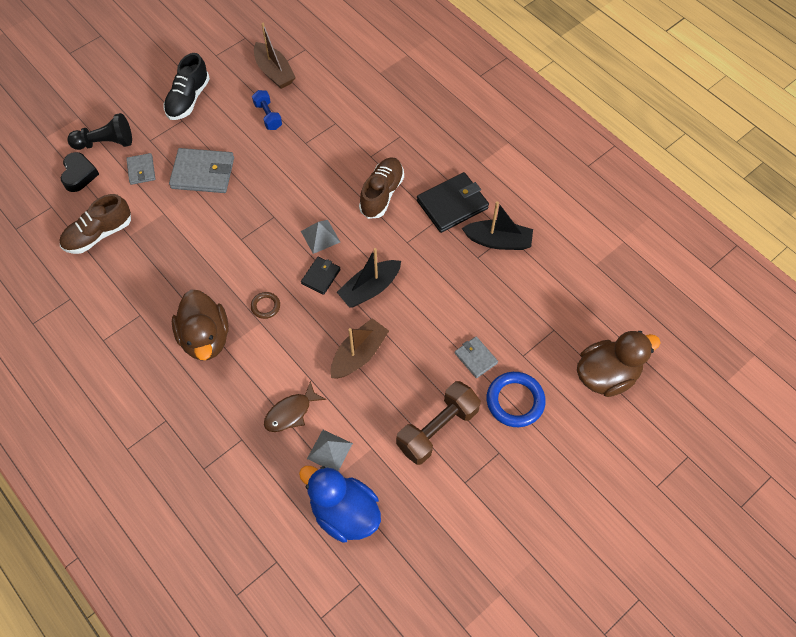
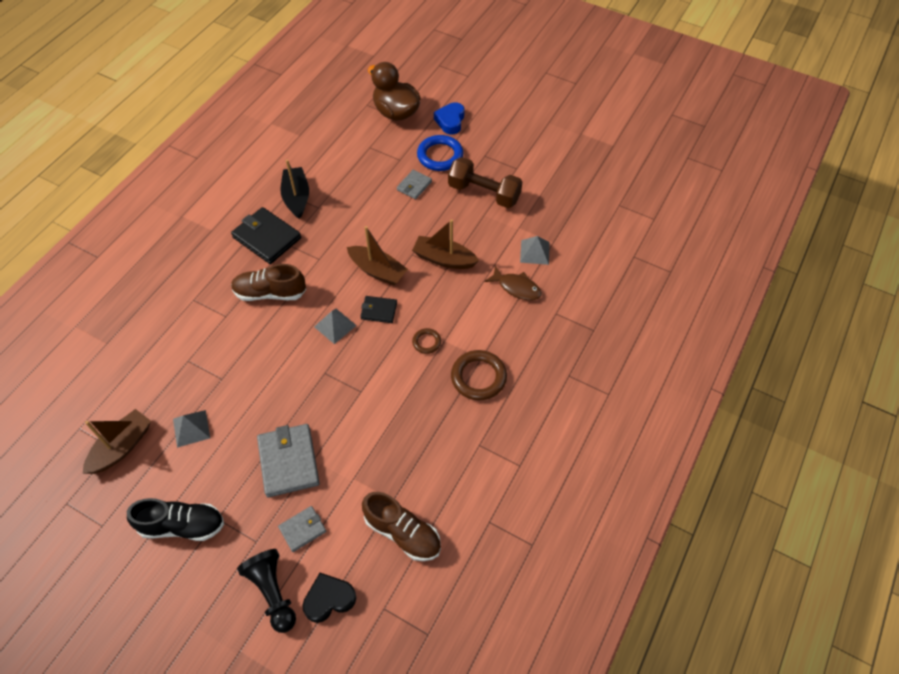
camera: 110 degrees left, 5 degrees down
brown duck [172,289,229,361] -> brown ring [451,350,507,400]
blue dumbbell [252,90,282,130] -> grey pyramid [173,410,210,448]
blue duck [299,466,381,543] -> none
black boat [337,248,401,308] -> brown boat [347,226,408,285]
none -> blue heart [434,102,464,134]

